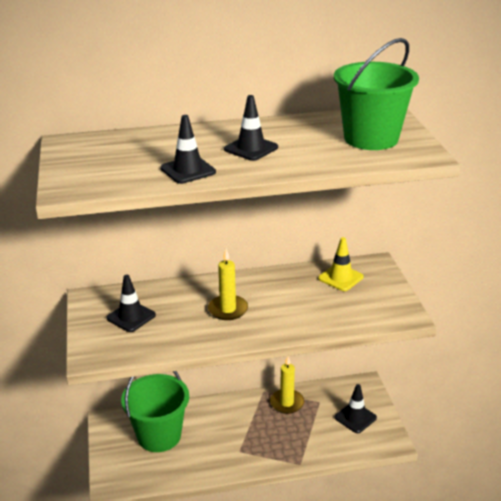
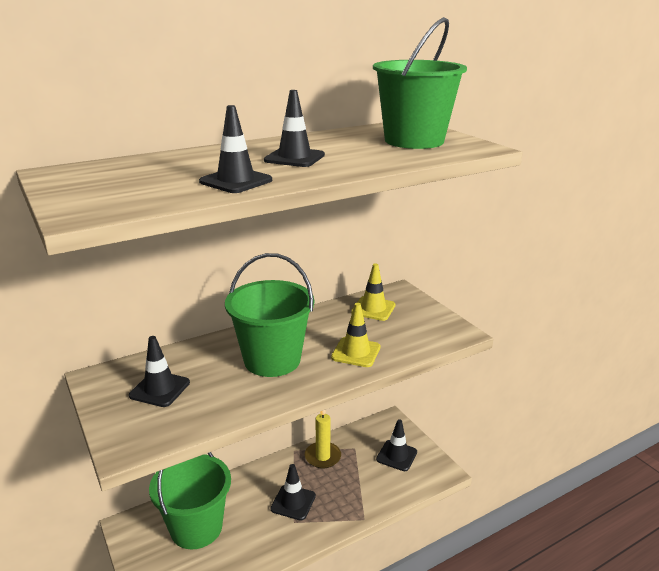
camera: 20 degrees left, 5 degrees down
yellow candle [208,249,248,320] -> green bucket [225,253,314,377]
none -> black traffic cone [270,464,316,520]
none -> yellow traffic cone [331,303,381,367]

